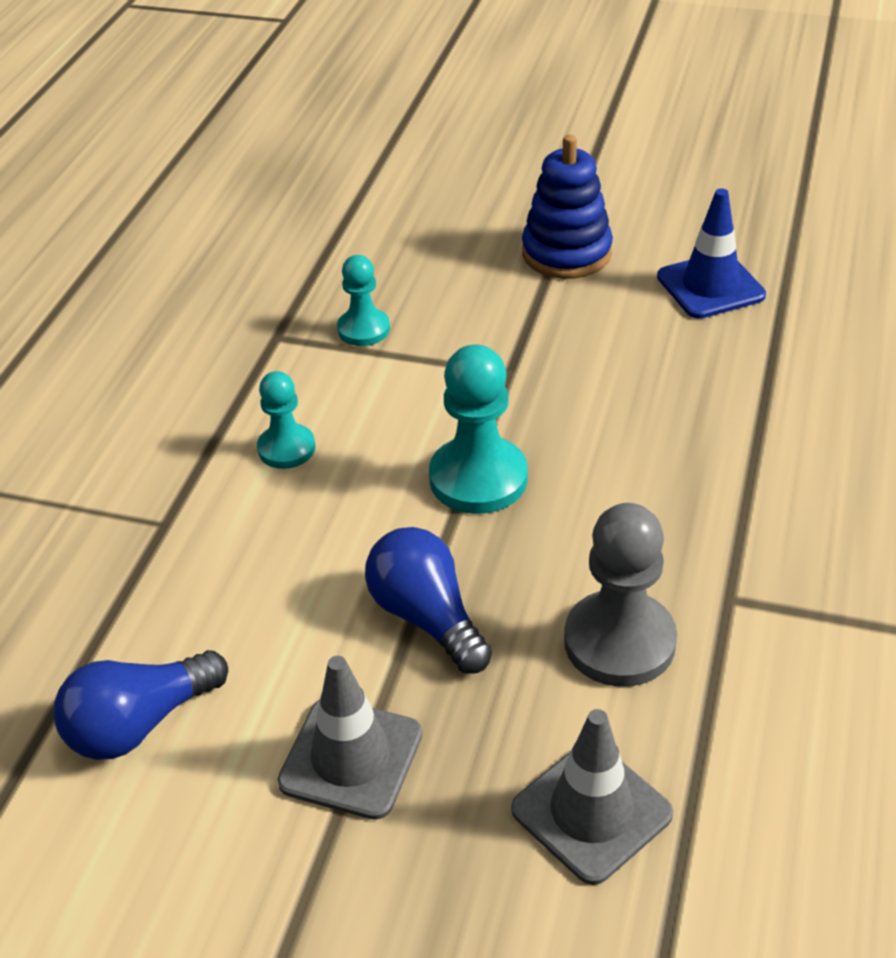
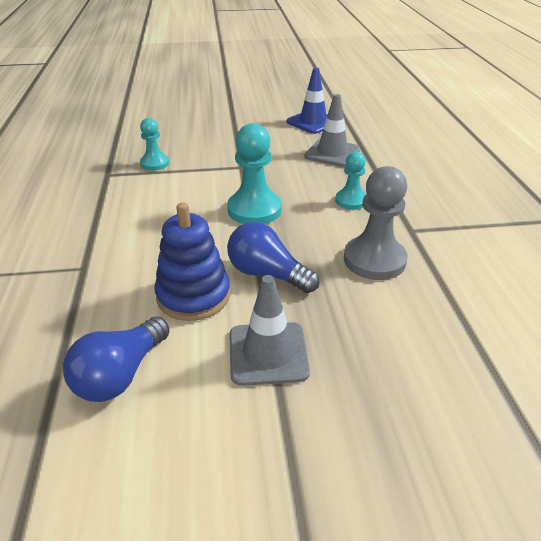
camera: 25 degrees left, 5 degrees down
turquoise pawn [257,371,315,469] -> turquoise pawn moved to [335,152,366,210]
grey traffic cone [511,709,673,885] -> grey traffic cone moved to [305,94,360,167]
blue stacking toy [522,135,613,279] -> blue stacking toy moved to [154,202,230,321]

